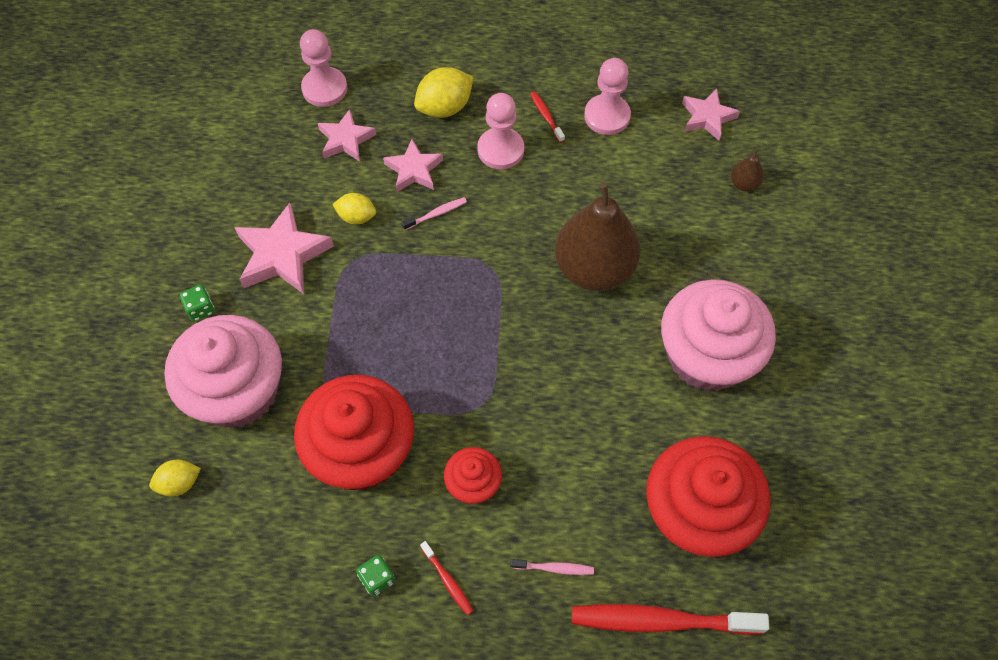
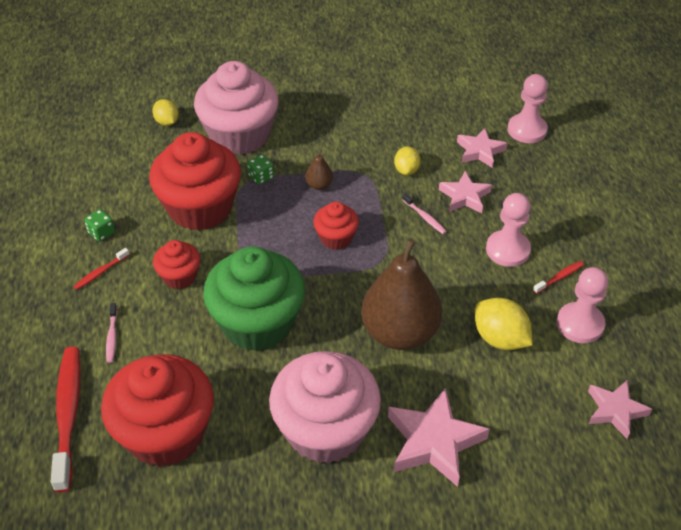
camera: 80 degrees right, 15 degrees down
green dice [180,285,215,321] -> green dice moved to [247,154,274,185]
pink star [234,203,334,294] -> pink star moved to [388,388,490,487]
yellow lemon [414,67,474,118] -> yellow lemon moved to [475,298,533,350]
brown pear [731,149,764,192] -> brown pear moved to [305,150,333,190]
none -> green cupcake [203,246,305,351]
none -> red cupcake [313,202,359,250]

